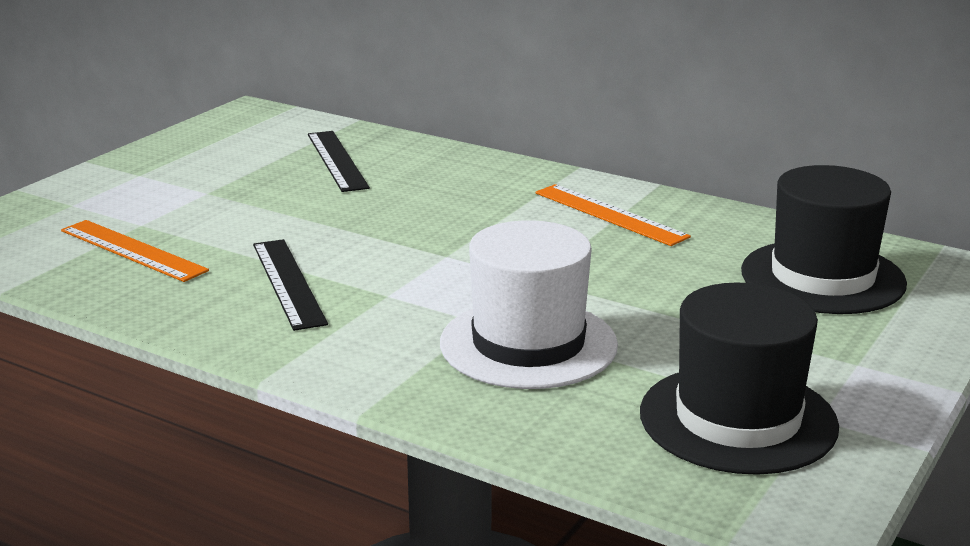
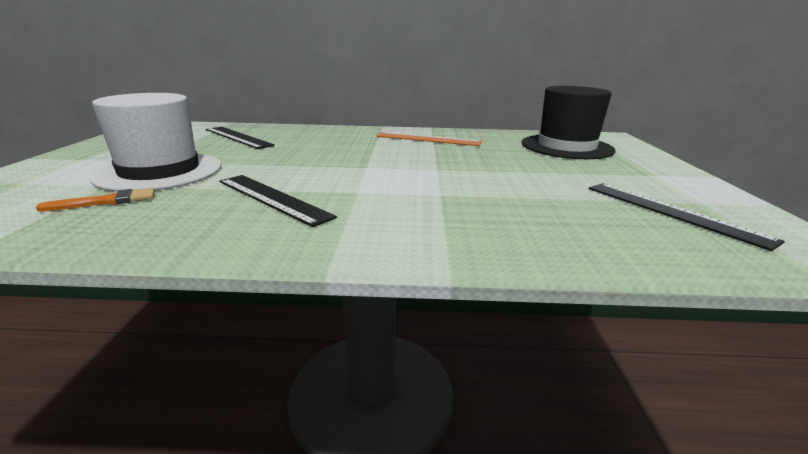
camera: 30 degrees left, 0 degrees up
orange ruler [61,220,209,282] -> orange brush [36,188,155,212]
white hat [440,220,618,389] -> white hat moved to [90,93,221,191]
black hat [640,283,839,475] -> black ruler [588,183,785,251]

